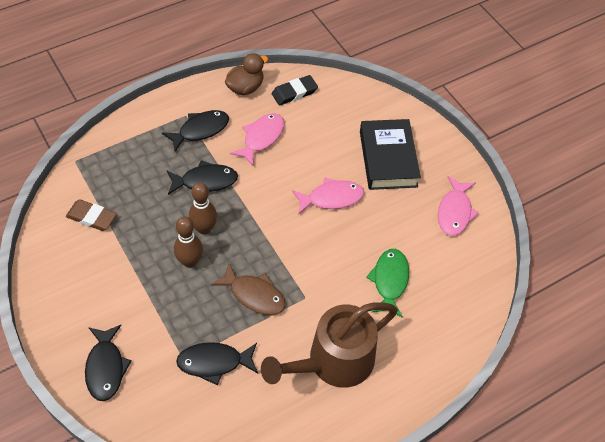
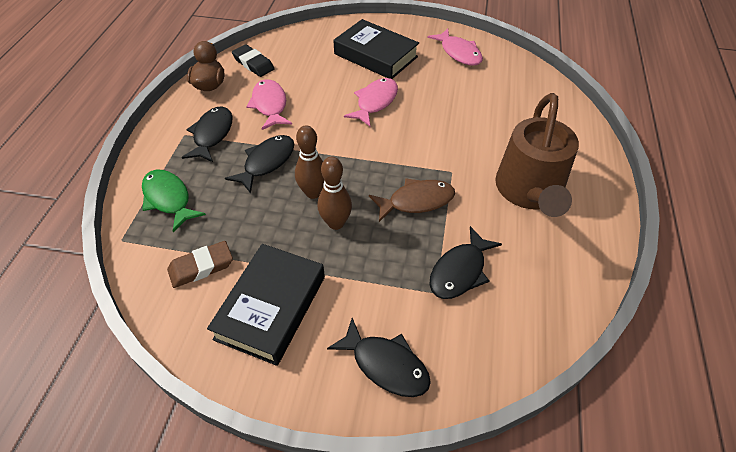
camera: 45 degrees left, 5 degrees down
black eraser [272,75,318,105] -> black eraser turned 60 degrees counterclockwise [232,44,274,77]
green fish [366,249,409,318] -> green fish moved to [142,170,206,232]
none -> black book [207,244,325,366]

